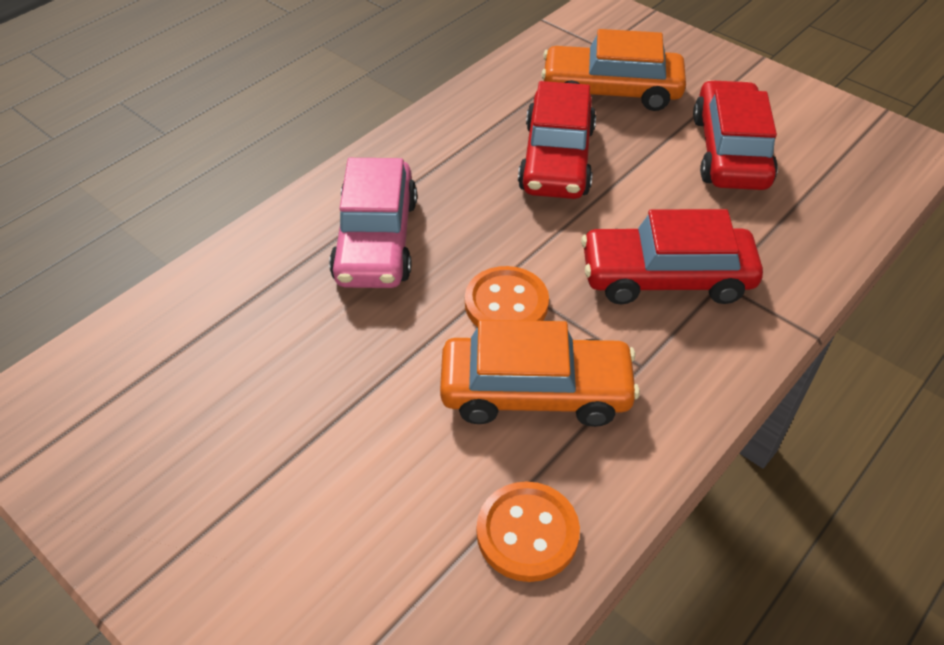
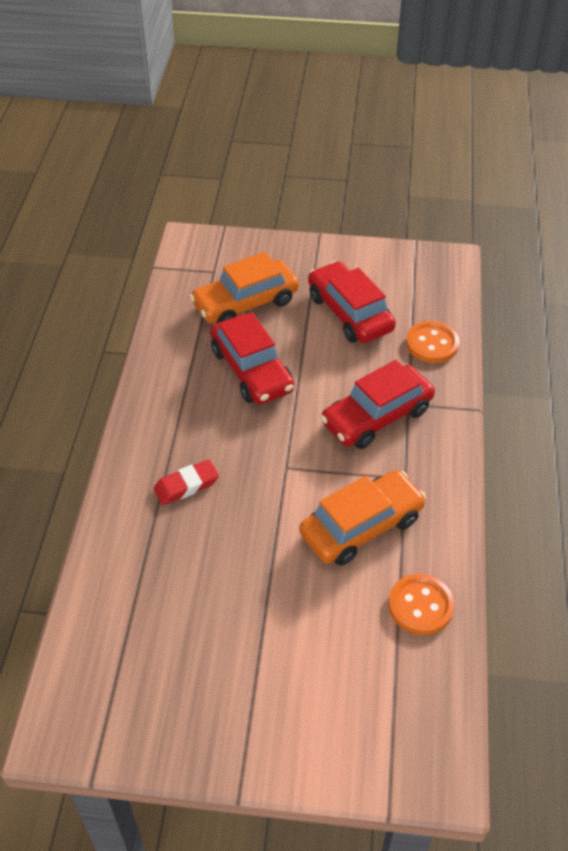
camera: 35 degrees left, 0 degrees up
pink car [329,158,417,288] -> red eraser [153,459,219,505]
orange button [465,266,549,327] -> orange button moved to [406,321,459,363]

